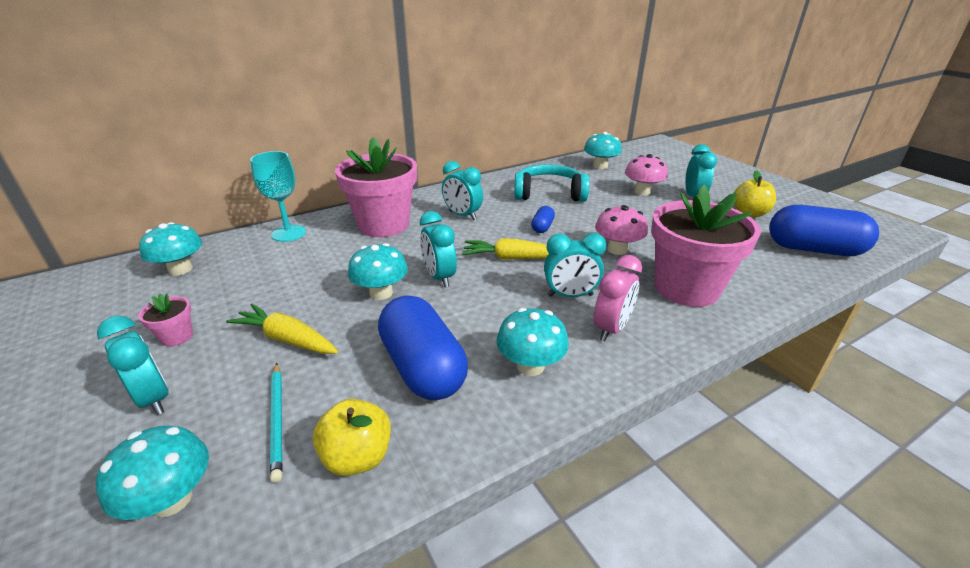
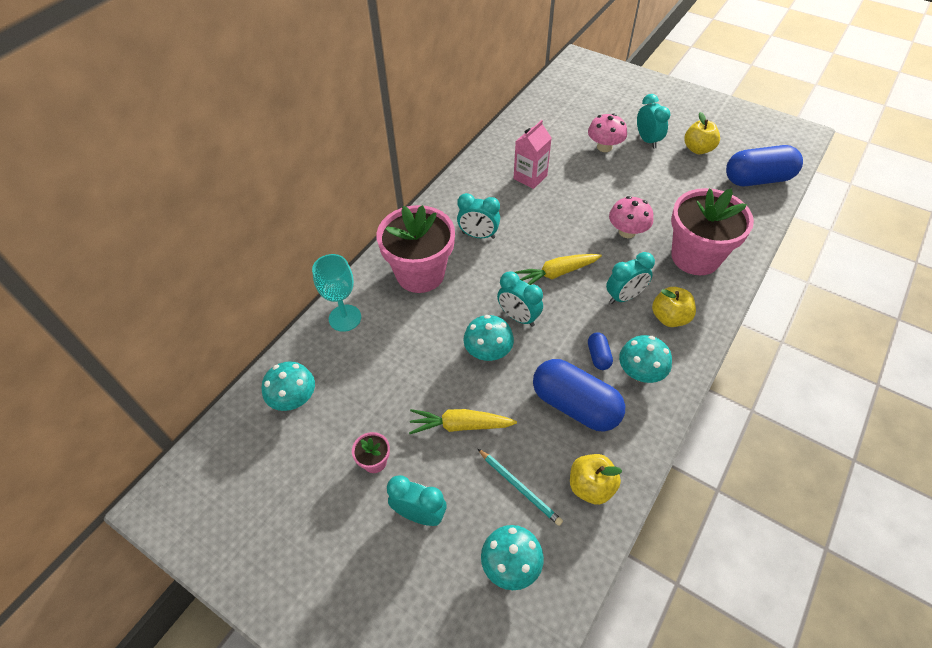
camera: 25 degrees left, 20 degrees up
turquoise headphones [514,164,590,202] -> pink carton [514,120,552,189]
blue capsule [531,206,555,233] -> blue capsule moved to [588,332,613,370]
turquoise mushroom [584,132,622,169] -> none
pink clock [594,255,642,341] -> yellow apple [652,287,696,327]

